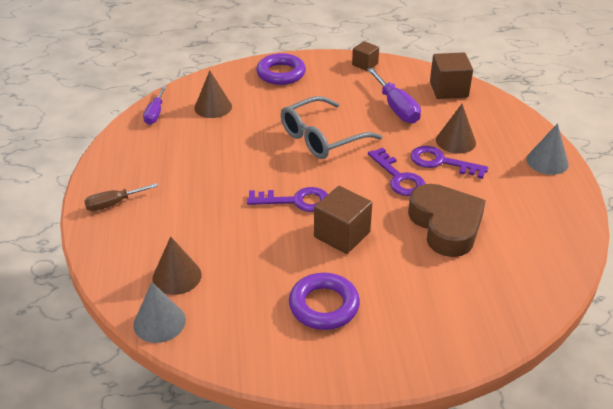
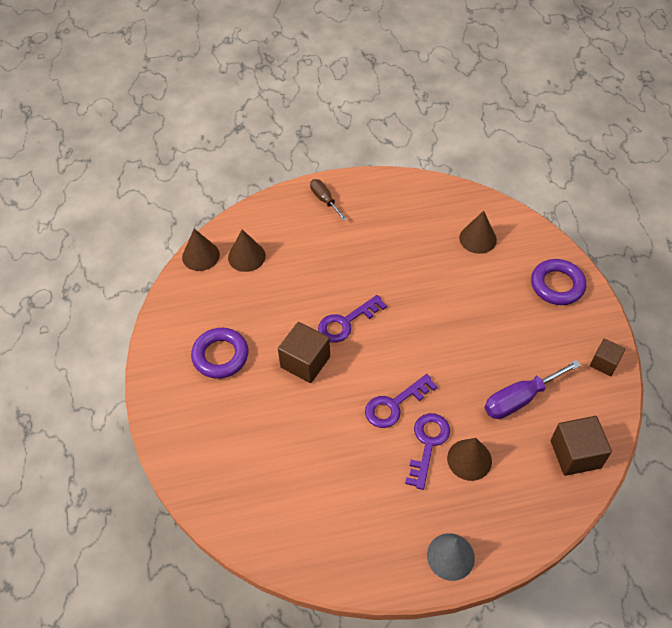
camera: 85 degrees right, 15 degrees up
grey cone [133,282,186,343] -> brown cone [182,229,220,271]
purple screwdriver [143,86,167,125] -> none
purple key [247,187,328,212] -> purple key turned 60 degrees clockwise [318,295,387,343]
grey glasses [281,96,382,159] -> none
brown heart [408,184,486,257] -> none

